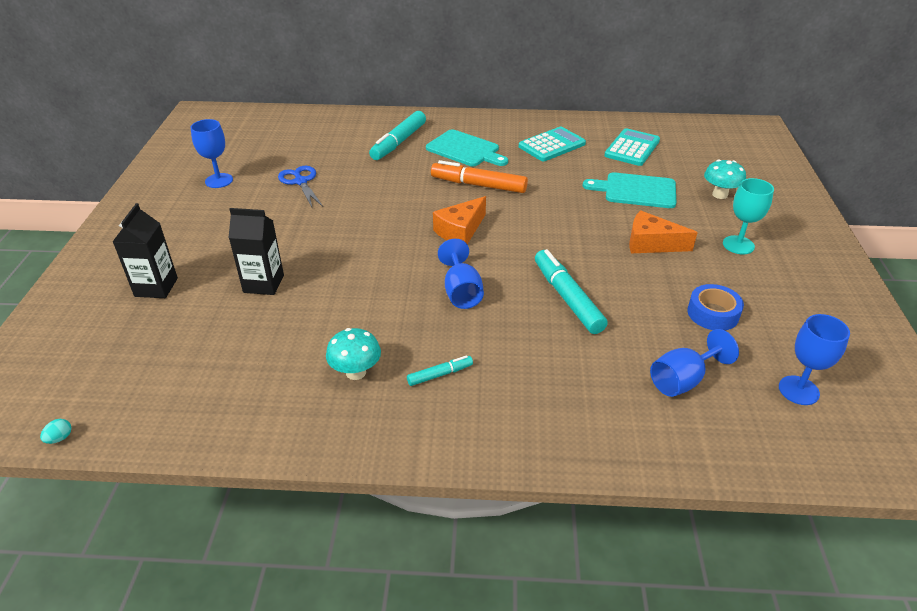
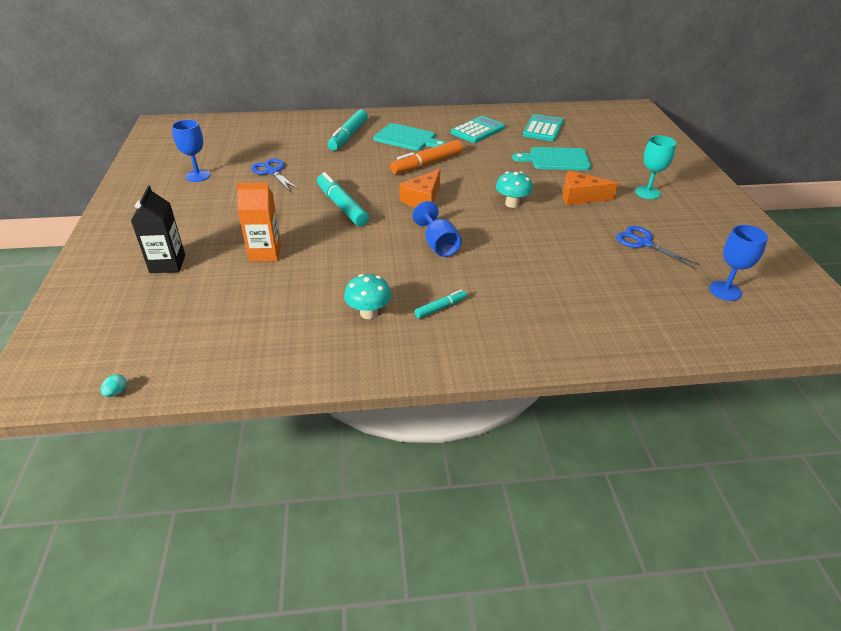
camera: 10 degrees left, 0 degrees up
black carton [229,208,284,295] -> orange carton [236,183,281,262]
orange marker [431,160,528,193] -> orange marker turned 45 degrees counterclockwise [390,140,463,174]
turquoise marker [535,249,608,334] -> turquoise marker moved to [317,172,369,227]
blue goblet [650,329,739,397] -> none
blue tape [687,284,744,330] -> blue scissors [616,226,700,269]
turquoise mushroom [704,160,746,199] -> turquoise mushroom moved to [496,171,533,208]

